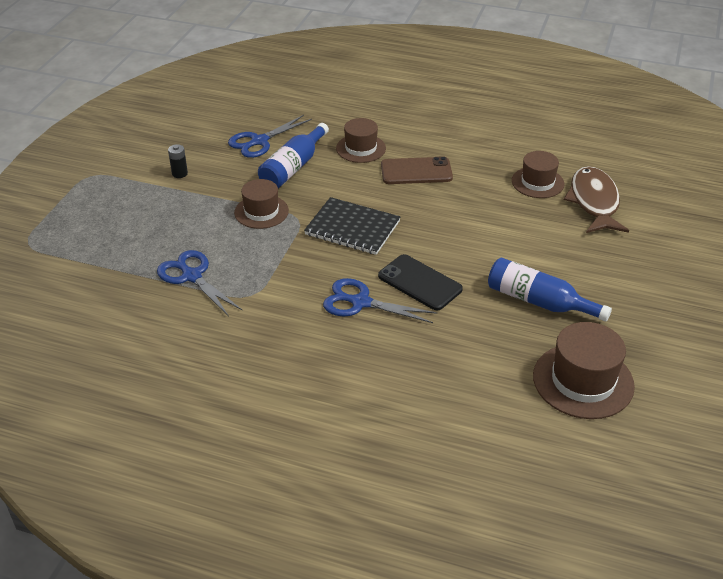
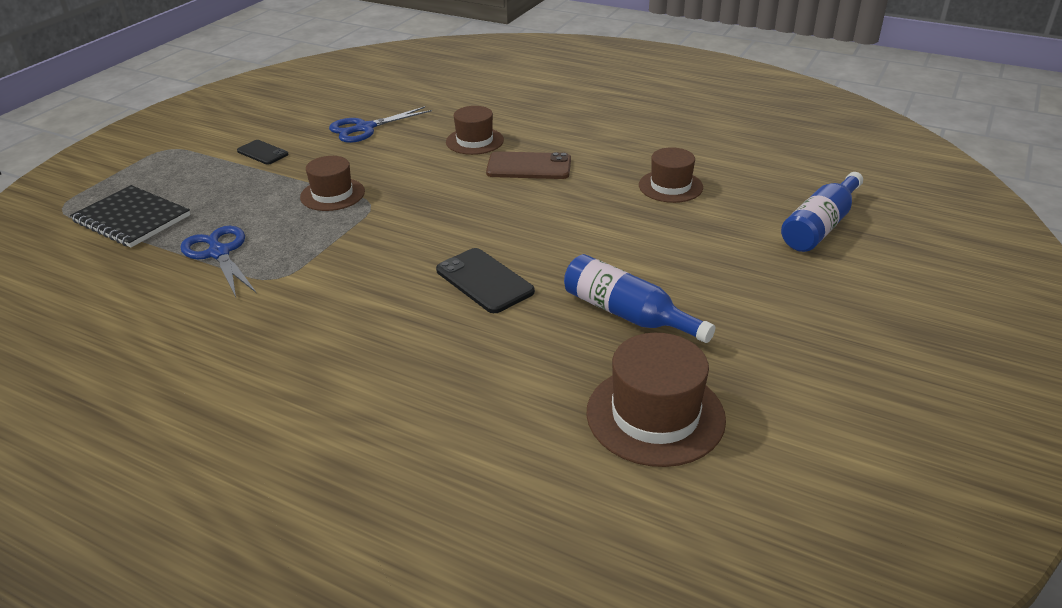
camera: 10 degrees right, 5 degrees down
black battery [168,144,188,178] -> black phone [237,140,289,165]
blue bottle [258,123,329,188] -> blue bottle moved to [781,172,863,252]
black notebook [304,197,400,255] -> black notebook moved to [70,185,190,248]
blue scissors [323,278,437,323] -> none
brown fish [564,166,629,233] -> none

